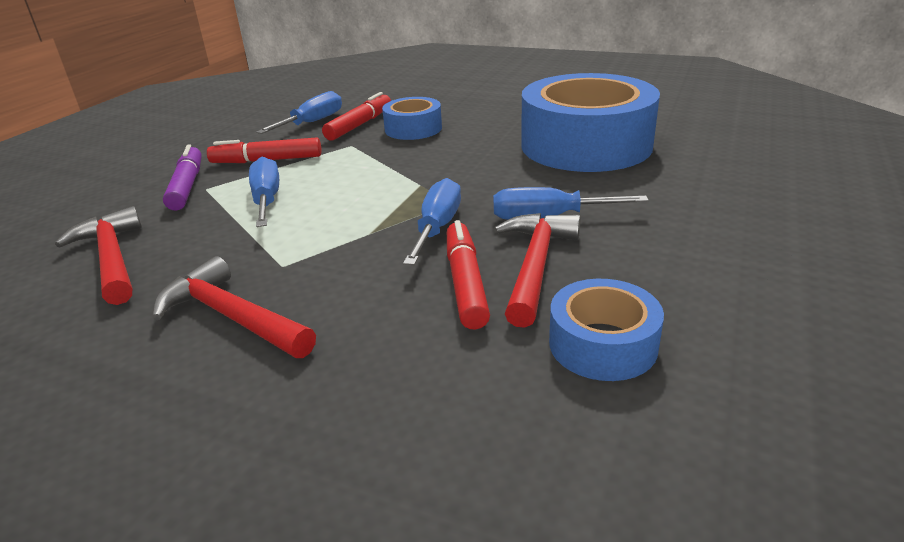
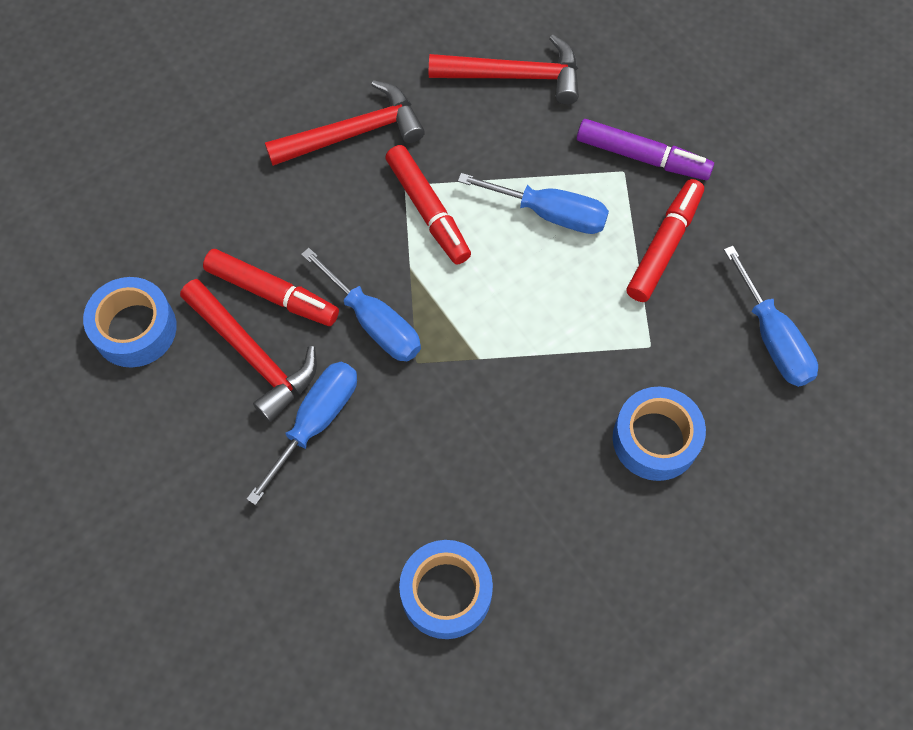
camera: 120 degrees right, 35 degrees up
red marker [322,92,391,141] -> red marker moved to [385,145,471,264]
blue tape [521,73,660,172] -> blue tape [399,540,493,639], size x0.49

